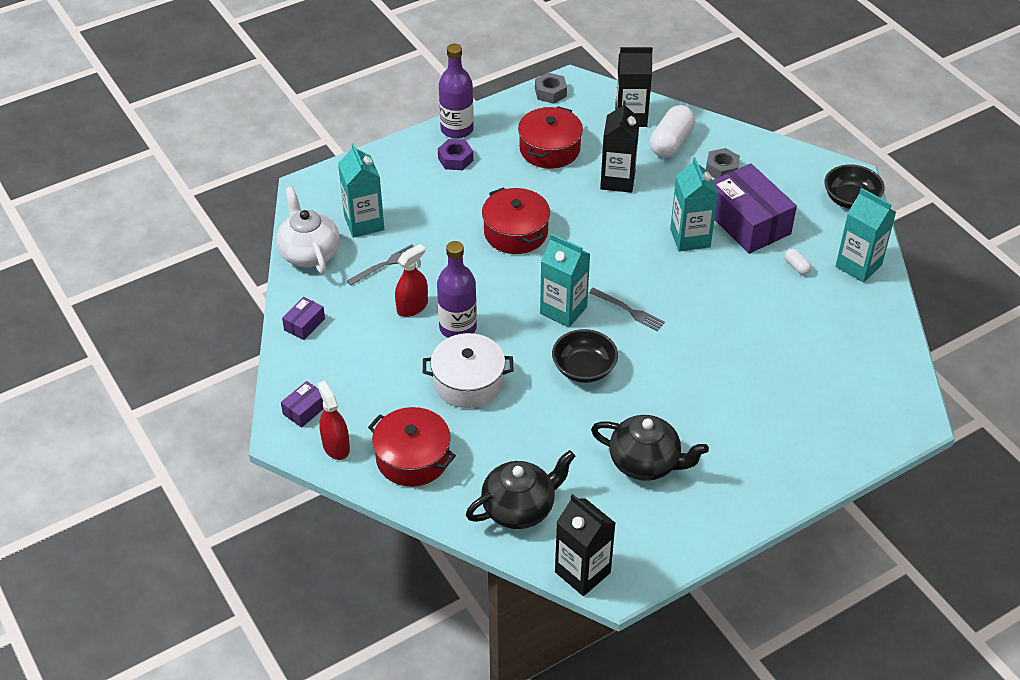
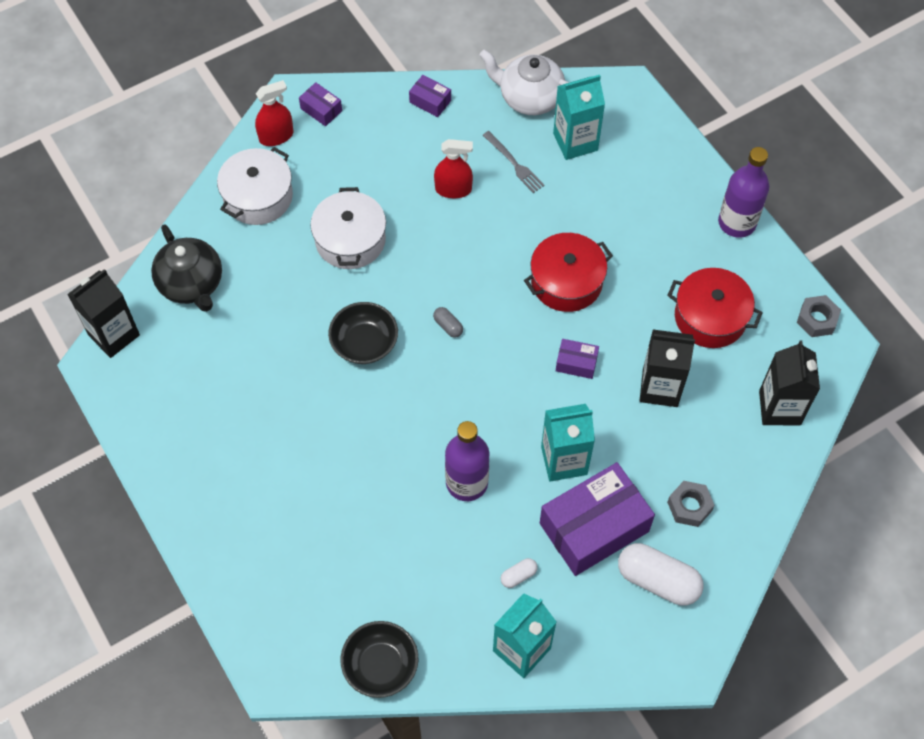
camera: 90 degrees right, 15 degrees up
white teapot [276,187,340,274] -> white teapot turned 135 degrees counterclockwise [479,50,569,115]
red pot [368,407,456,487] -> white pot [217,147,293,225]
red spray bottle [395,244,428,317] -> red spray bottle turned 45 degrees counterclockwise [434,139,473,198]
purple bottle [437,241,477,338] -> purple bottle moved to [445,421,489,501]
purple nut [438,139,473,170] -> none
turquoise carton [540,233,590,328] -> grey capsule [433,307,463,338]
grey fork [589,288,665,331] -> none
black teapot [591,415,709,481] -> none
white capsule [650,105,695,157] -> white capsule moved to [618,543,704,606]
black bowl [824,164,885,209] -> black bowl moved to [341,621,418,698]
none -> purple box [556,339,599,379]

